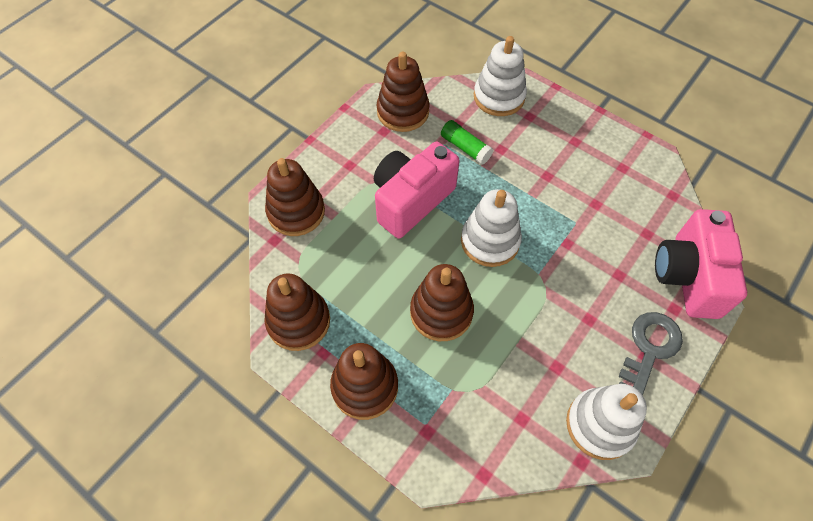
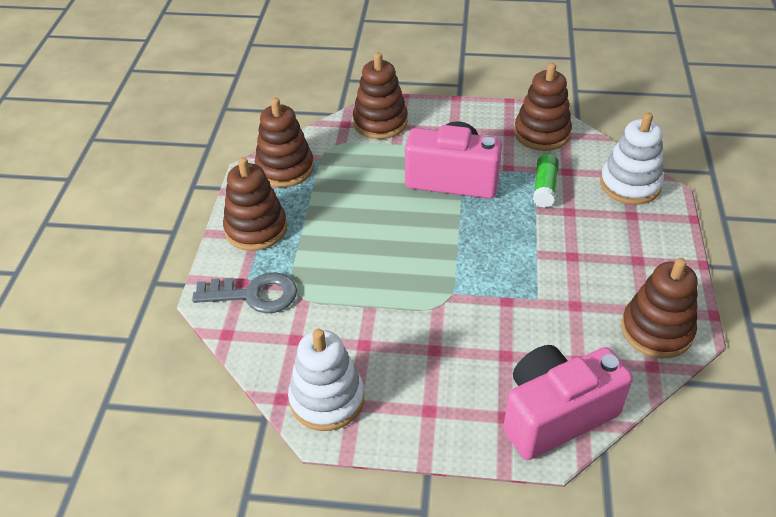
camera: 60 degrees right, 15 degrees down
brown stacking toy [410,264,474,341] -> brown stacking toy moved to [621,258,698,358]
white stacking toy [461,189,522,267] -> none
grey key [618,312,683,395] -> grey key moved to [192,272,297,313]

